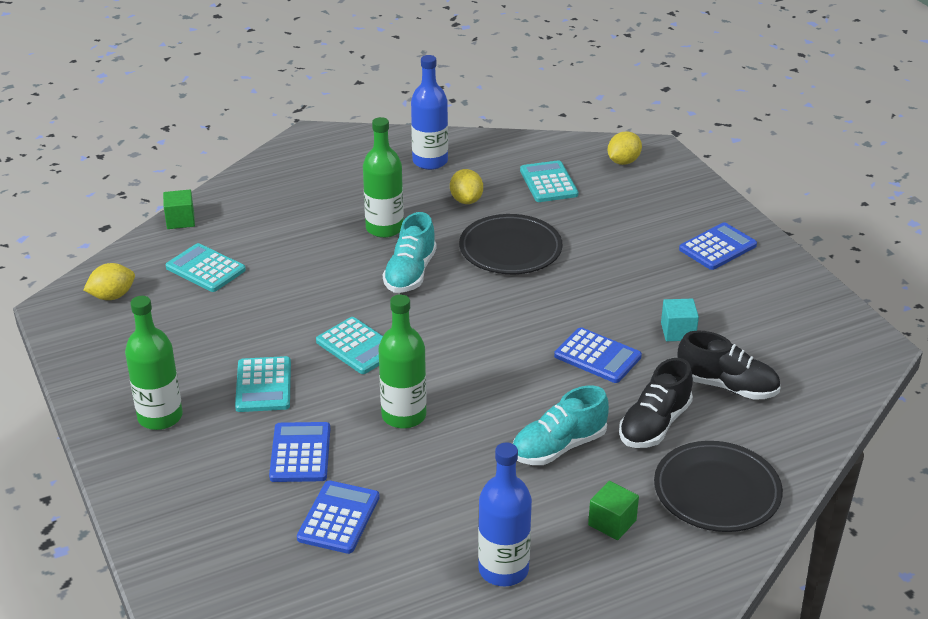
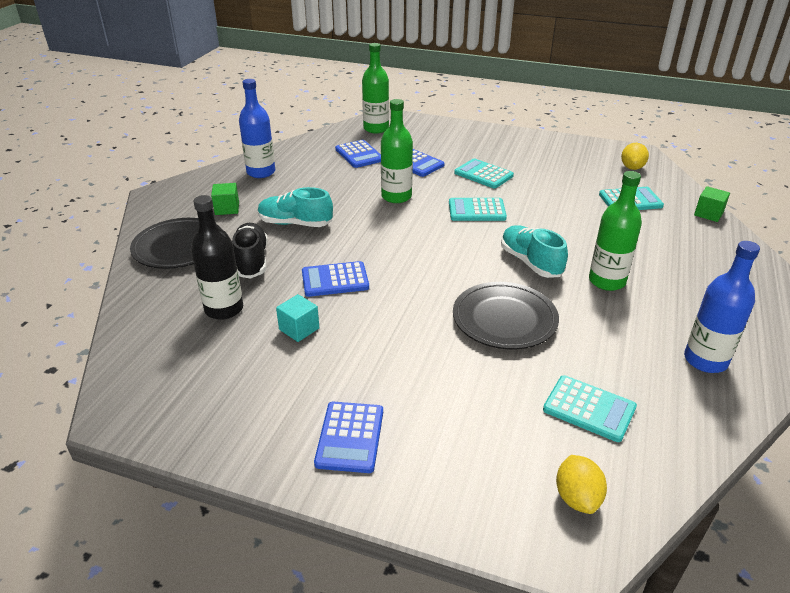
camera: 135 degrees right, 0 degrees up
green bottle [125,296,183,430] -> green bottle moved to [362,43,389,133]
yellow lemon [450,169,483,204] -> none
turquoise shoe [513,386,609,465] -> turquoise shoe turned 90 degrees counterclockwise [258,187,333,227]
black shoe [677,330,780,400] -> black bottle [191,195,243,320]

